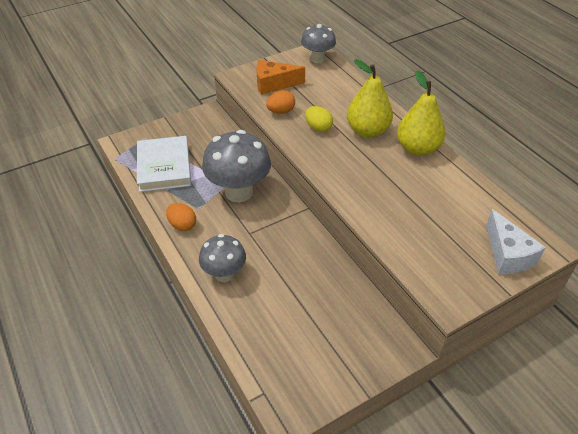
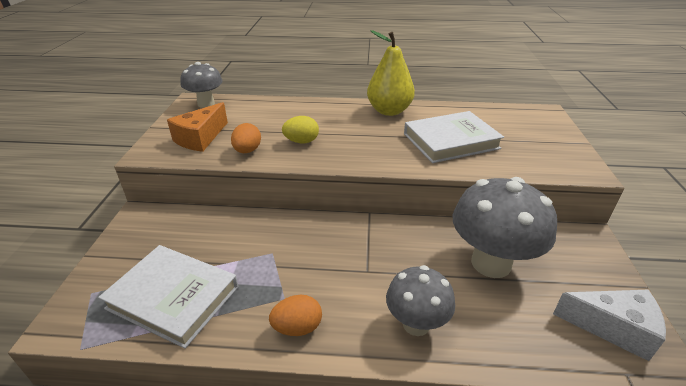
camera: 55 degrees left, 10 degrees down
grey mushroom [202,130,271,202] -> grey mushroom moved to [453,177,557,278]
yellow pear [347,59,393,138] -> none
white cheese [486,209,546,274] -> white cheese moved to [553,290,666,361]
none -> white book [404,111,504,163]

